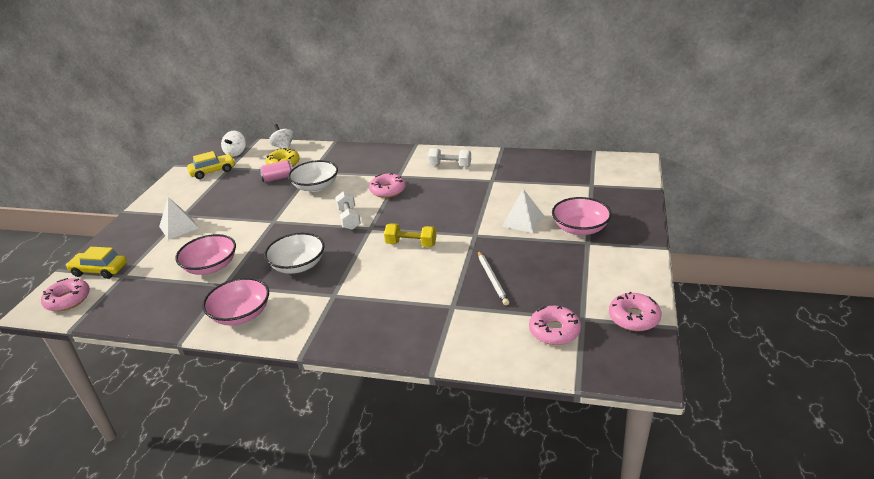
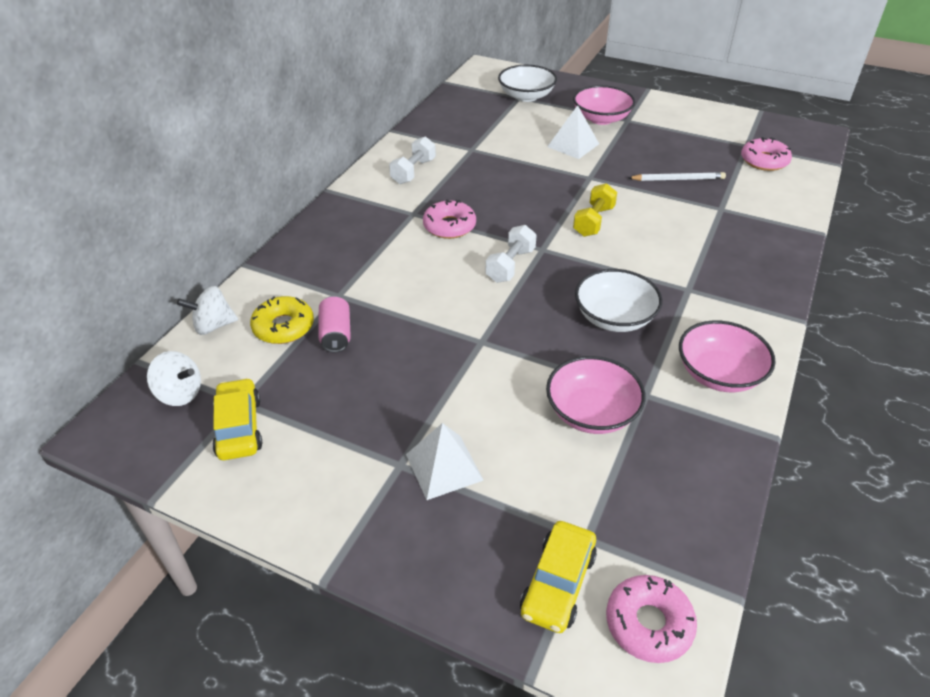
camera: 80 degrees left, 10 degrees up
white bowl [288,160,338,192] -> white bowl moved to [498,65,557,102]
white dumbbell [335,191,361,230] -> white dumbbell turned 60 degrees counterclockwise [486,225,537,283]
pink donut [609,292,661,331] -> none

